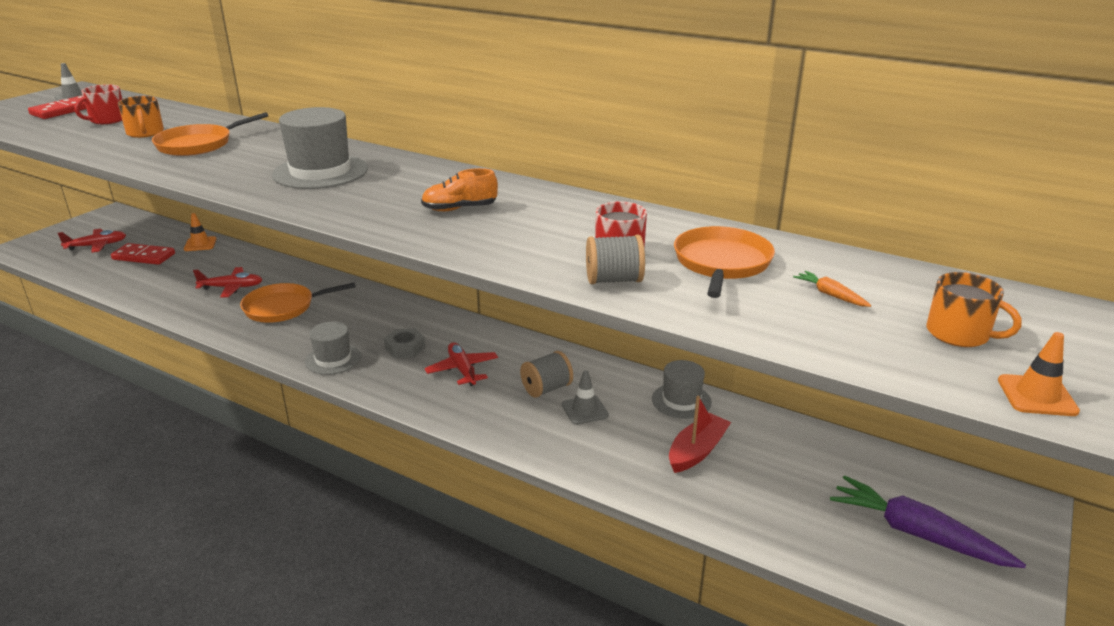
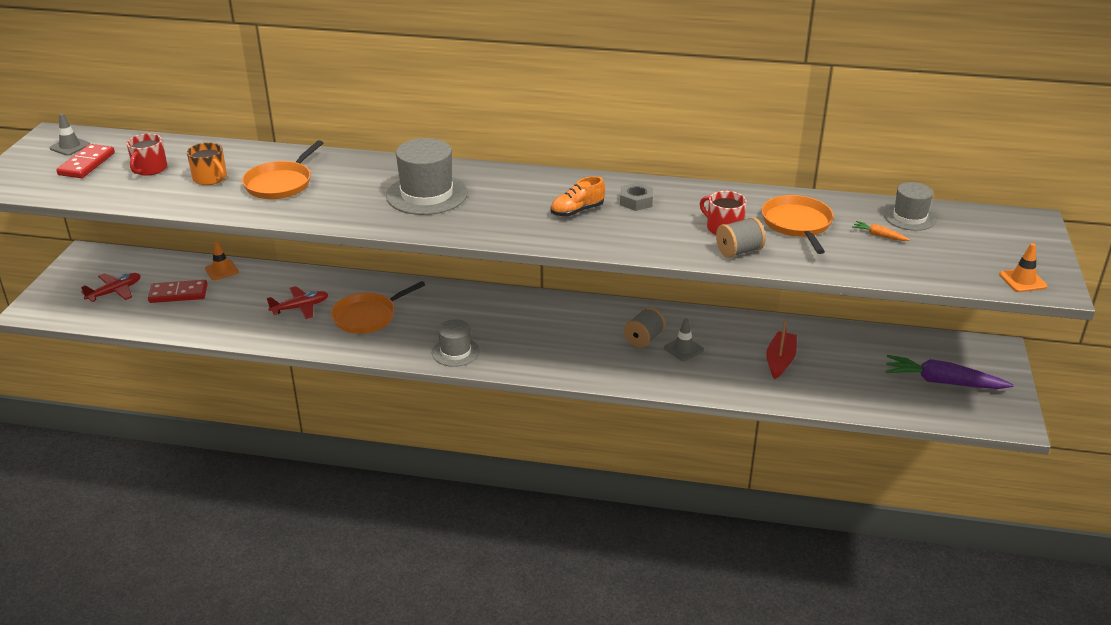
camera: 20 degrees left, 5 degrees up
grey nut [384,328,425,358] -> grey nut moved to [620,182,653,211]
red plane [425,342,498,386] -> none
grey hat [652,360,712,419] -> grey hat moved to [884,182,936,231]
orange mug [927,272,1022,347] -> none

